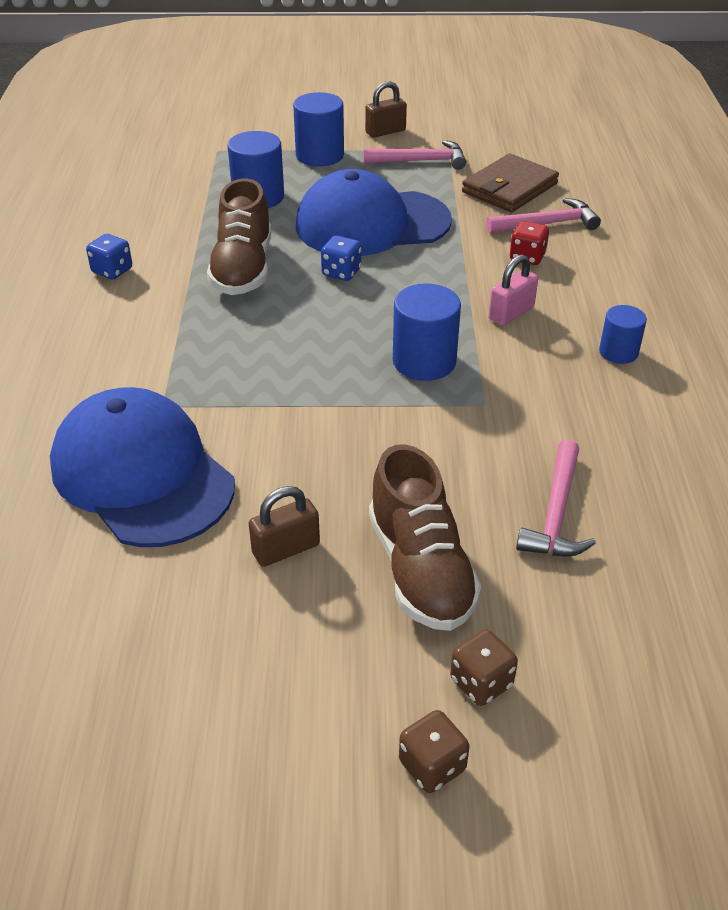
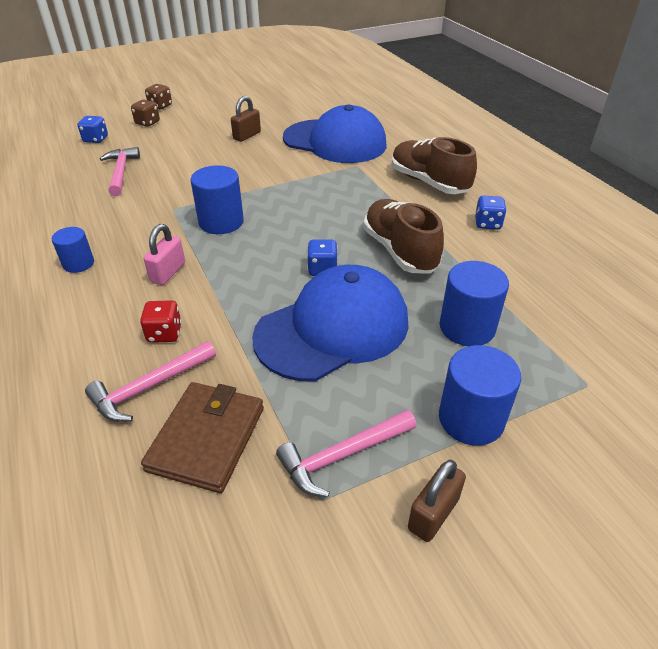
camera: 155 degrees right, 0 degrees up
brown shoe [369,444,482,631] -> brown shoe moved to [392,137,477,194]
none -> blue dice [78,116,108,143]

